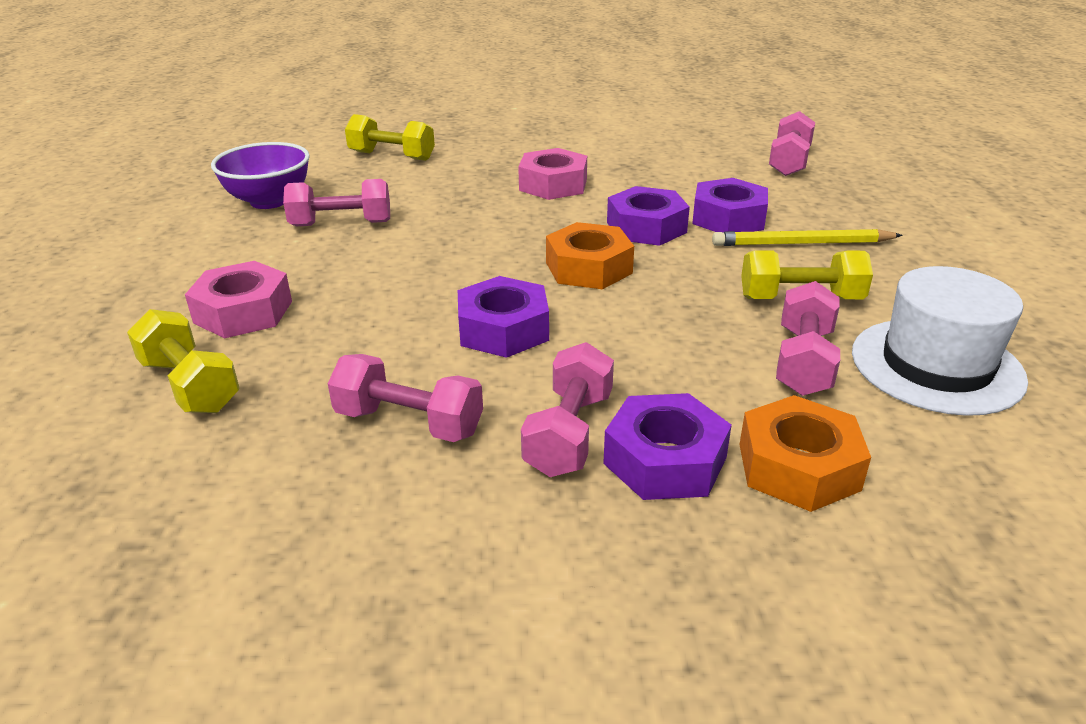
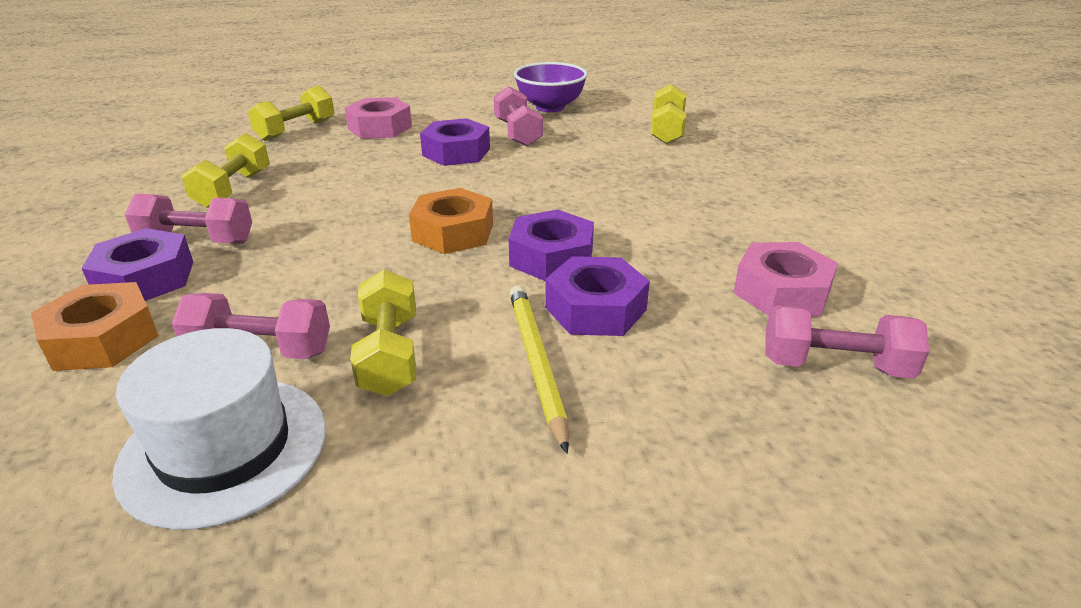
camera: 80 degrees right, 0 degrees up
pink dumbbell [328,354,483,442] -> yellow dumbbell [182,133,270,208]
purple nut [458,276,549,358] -> purple nut moved to [420,118,490,166]
pink nut [518,148,587,200] -> pink nut moved to [733,242,838,317]

